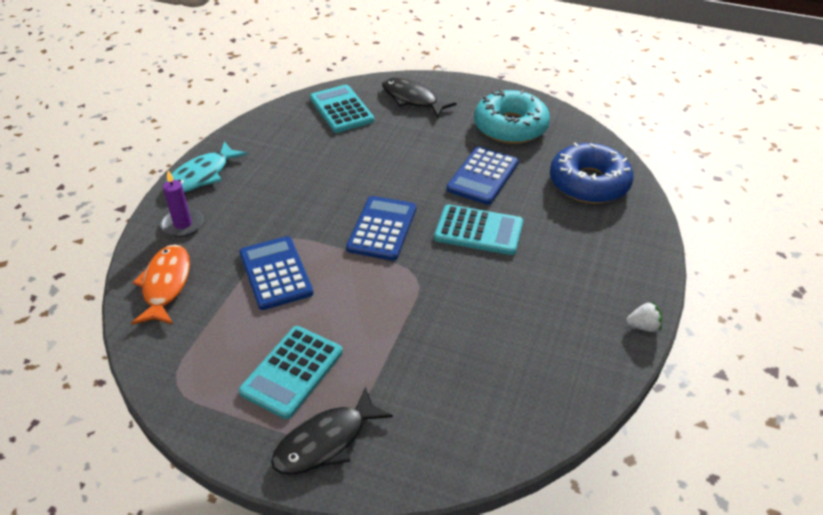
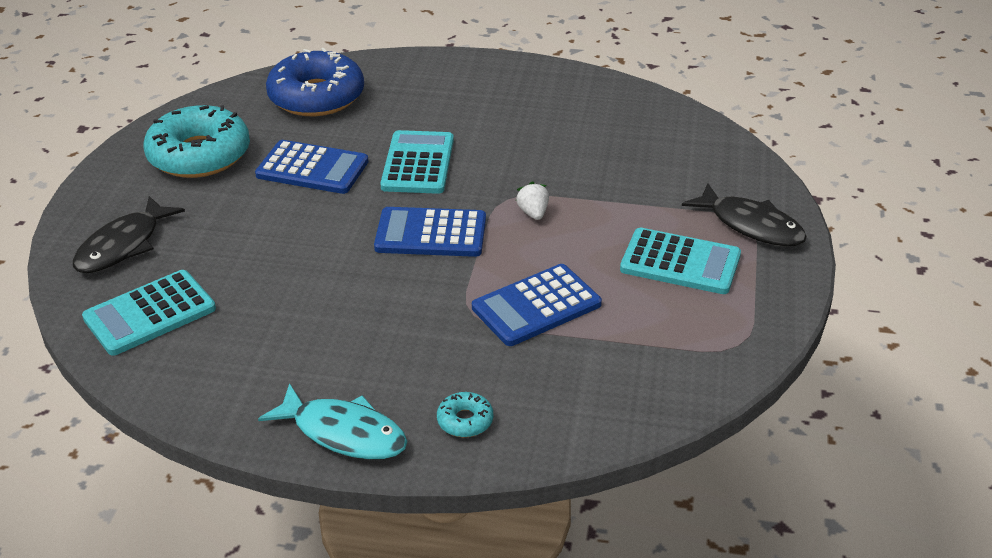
camera: 100 degrees left, 5 degrees down
orange fish [131,244,190,325] -> none
purple candle [161,171,204,237] -> turquoise donut [437,392,493,437]
white strawberry [626,301,662,332] -> white strawberry moved to [516,181,549,220]

